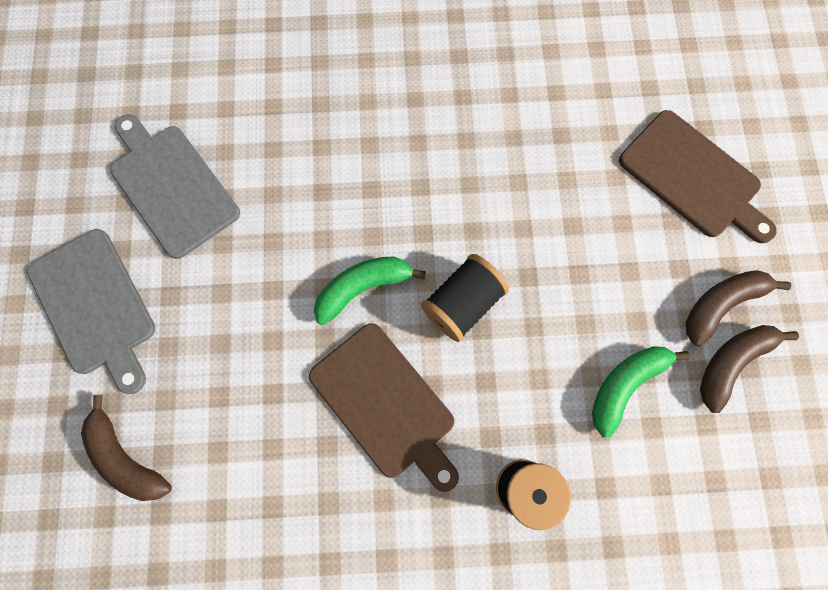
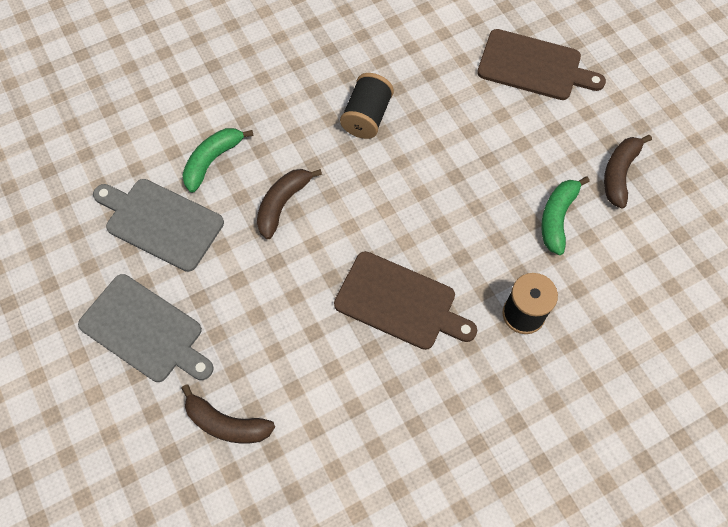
camera: 25 degrees left, 10 degrees down
green banana [314,256,426,325] -> green banana moved to [183,128,254,193]
black spool [421,254,509,342] -> black spool moved to [340,73,394,139]
brown banana [686,270,791,346] -> brown banana moved to [257,169,322,239]

